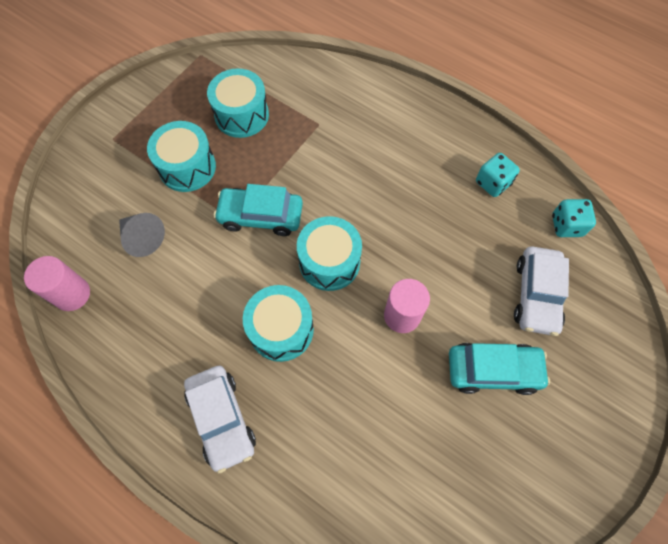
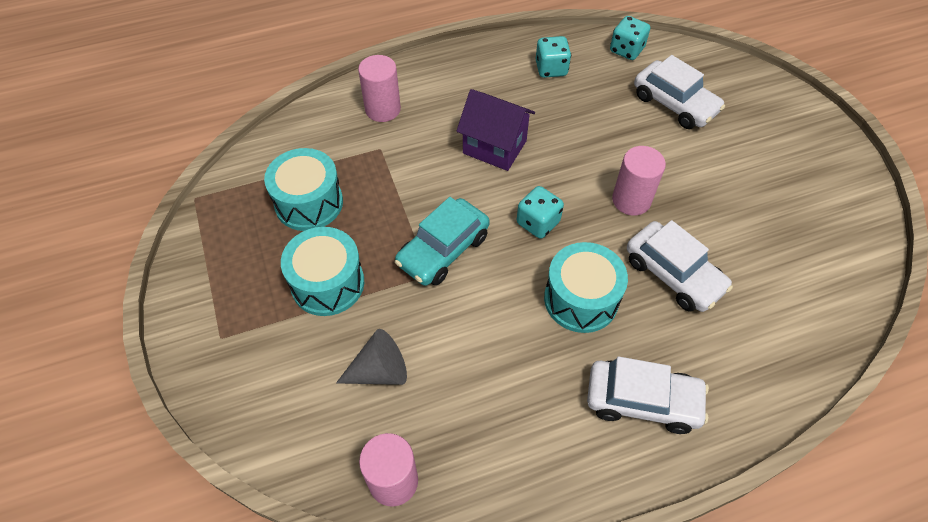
camera: 55 degrees left, 10 degrees down
turquoise drum [297,216,362,291] -> turquoise dice [517,186,564,239]
turquoise car [449,343,550,395] -> none
none -> pink cylinder [358,55,401,122]
none -> purple house [456,89,535,171]
none -> white car [627,220,733,312]

